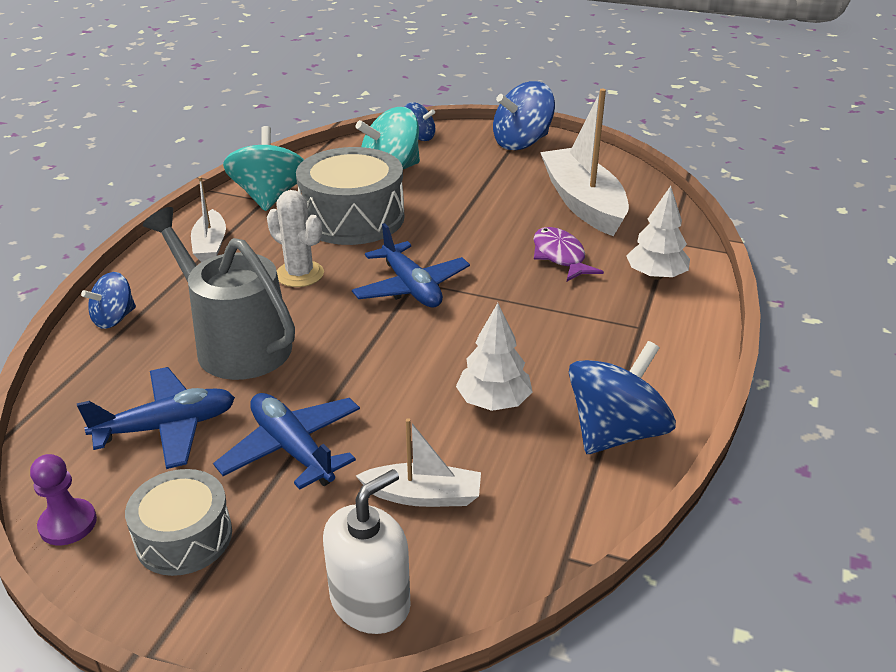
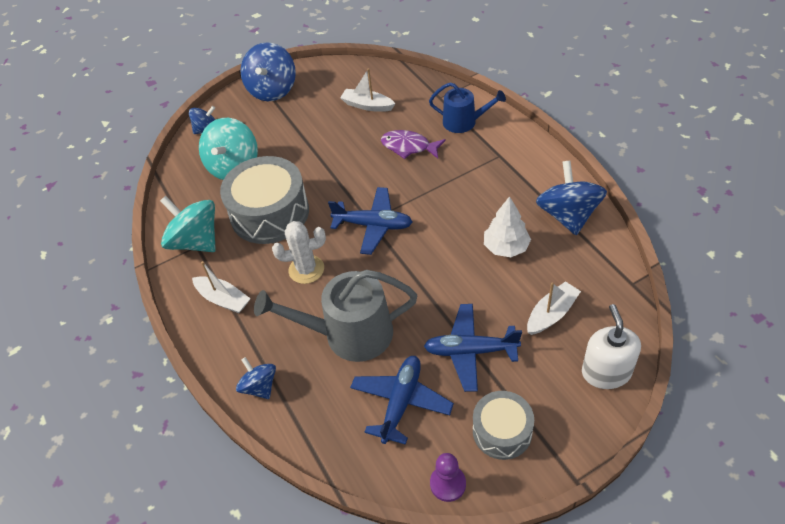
camera: 45 degrees left, 15 degrees up
blue spinning top [81,272,136,329] -> blue spinning top turned 150 degrees clockwise [236,357,276,399]
white boat [540,89,629,236] -> white boat [340,68,396,112], size x0.53
white tree [626,186,690,280] -> blue watering can [429,82,506,133]

